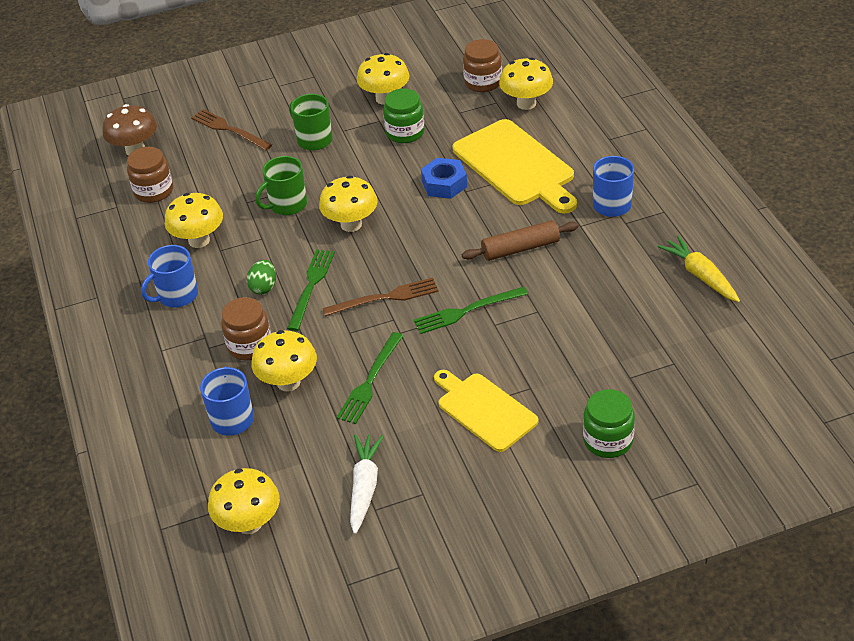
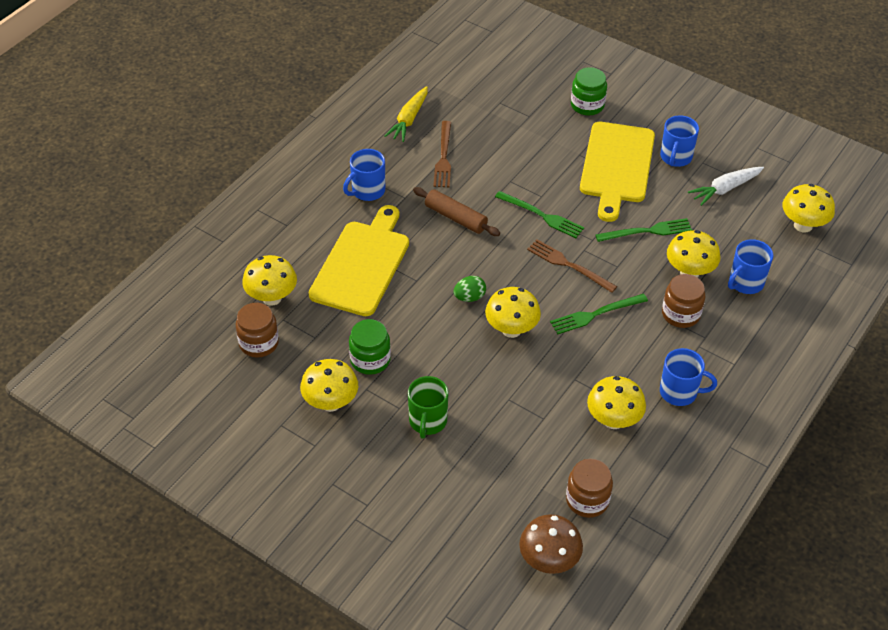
camera: 130 degrees left, 5 degrees up
brown fork [191,109,272,150] -> brown fork moved to [433,121,451,187]
green egg [247,260,276,295] -> green egg moved to [453,276,486,302]
green mug [255,156,307,215] -> none
blue nut [421,158,467,199] -> none
yellow cutting board [434,370,539,452] -> yellow cutting board [580,122,655,222], size x1.52
none -> blue mug [660,115,699,167]

